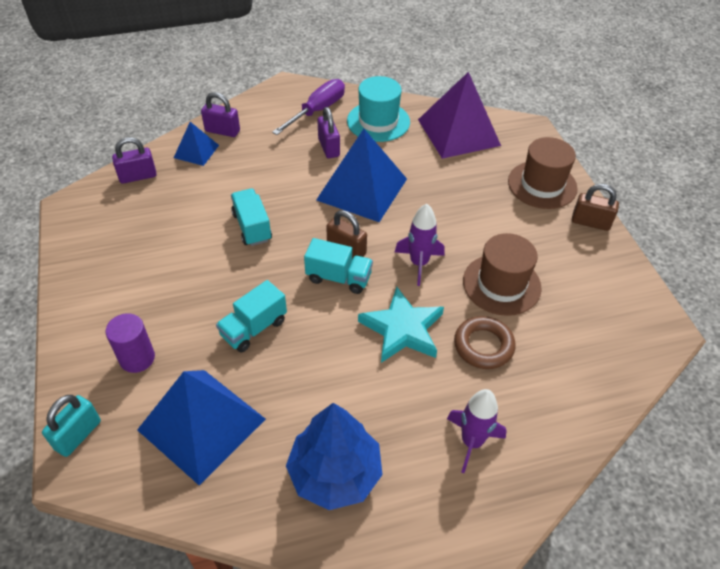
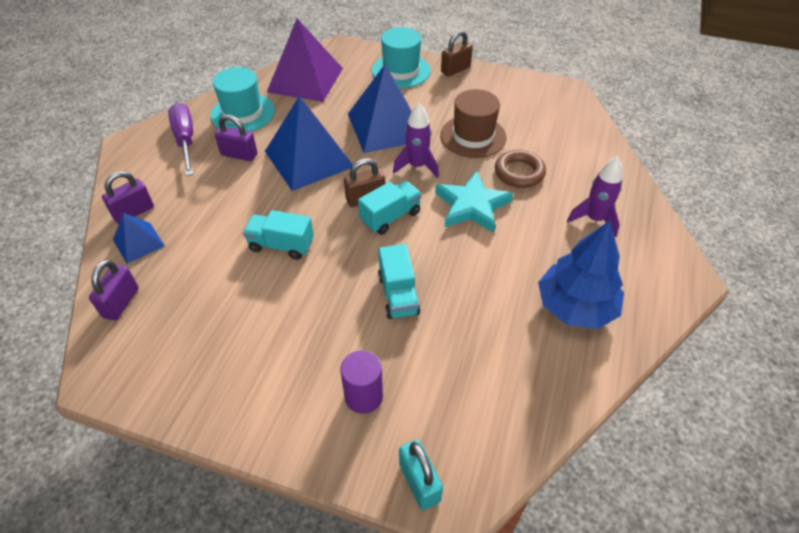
camera: 55 degrees left, 0 degrees up
blue pyramid [137,370,266,485] -> blue pyramid moved to [348,64,412,153]
brown hat [508,137,578,209] -> turquoise hat [372,27,431,88]

